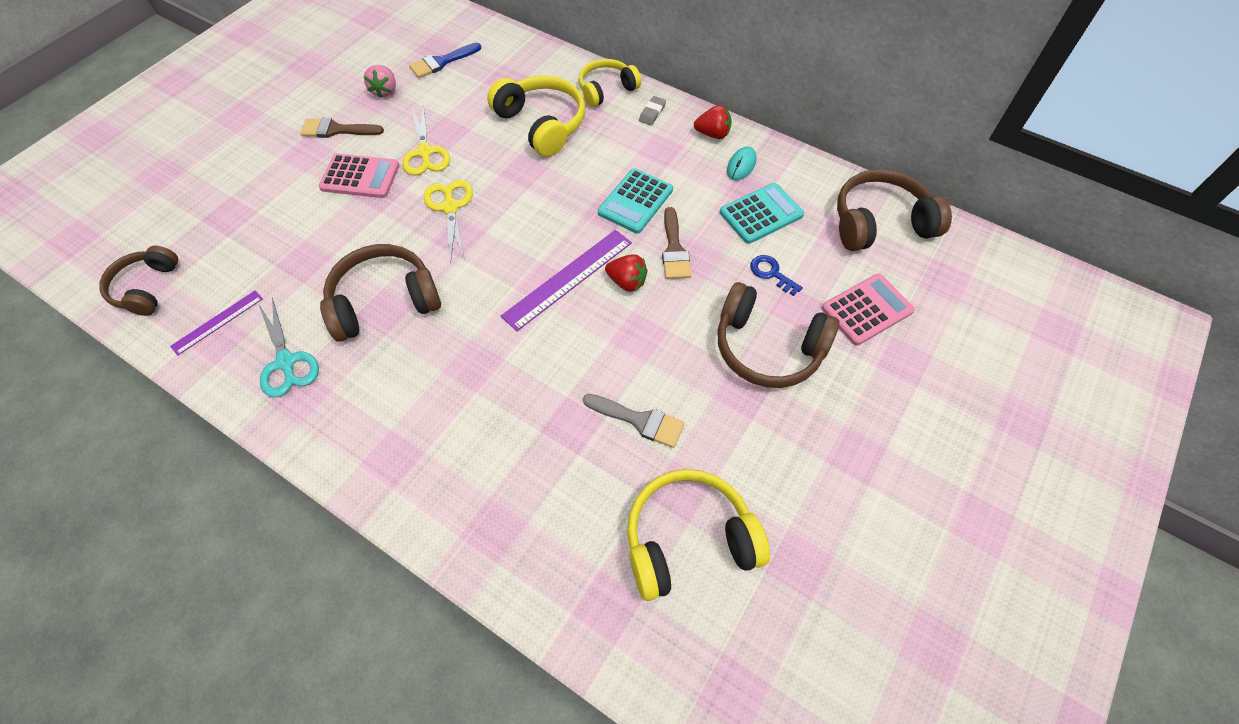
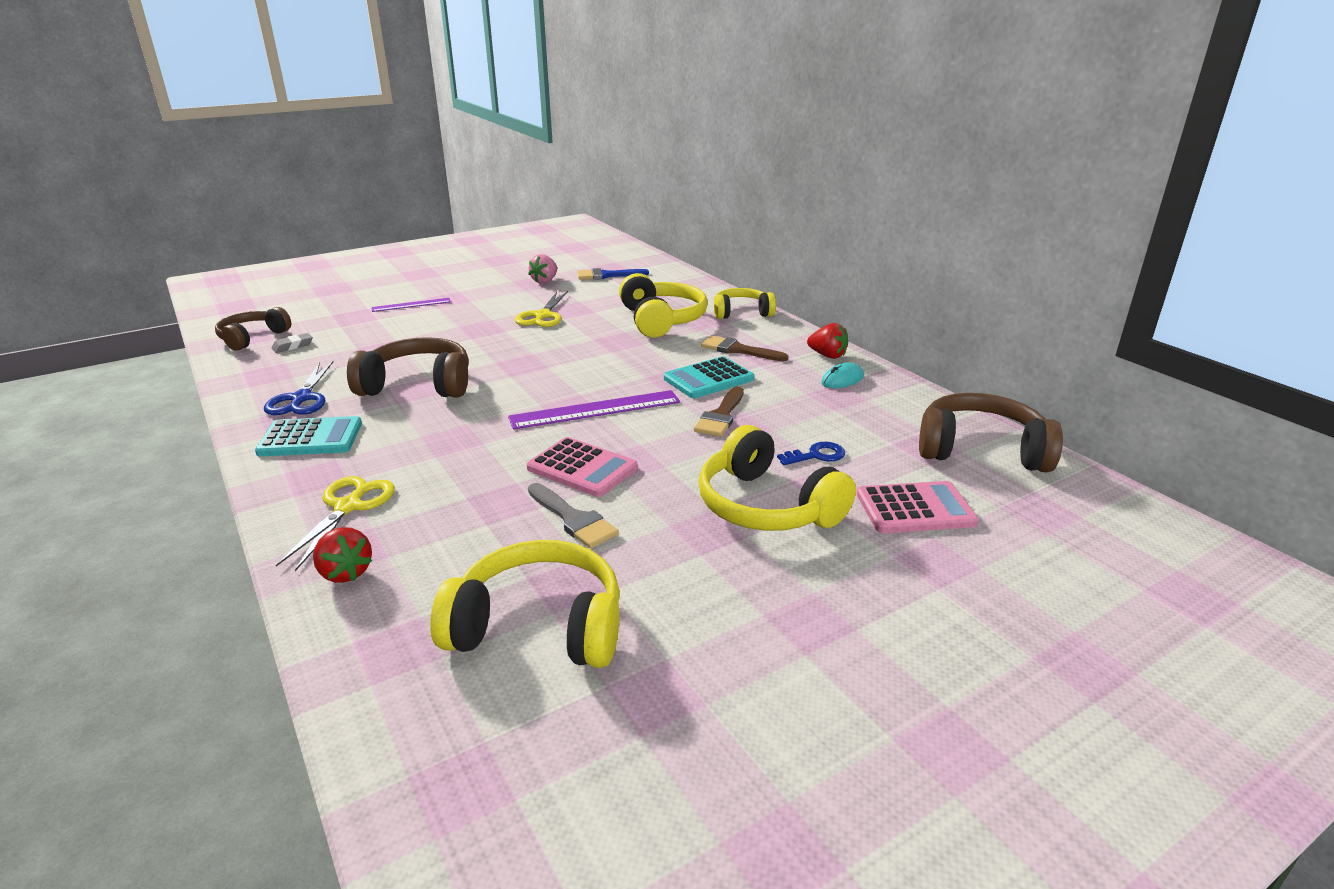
camera: 25 degrees right, 30 degrees down
purple ruler [170,291,263,355] -> purple ruler moved to [371,298,451,312]
turquoise scissors [259,298,319,398] -> blue scissors [264,361,334,415]
brown brush [300,118,384,138] -> brown brush moved to [701,335,788,361]
pink calculator [319,153,400,198] -> pink calculator moved to [527,437,637,497]
yellow scissors [424,180,473,262] -> yellow scissors moved to [276,476,395,571]
red strawberry [605,254,647,292] -> red strawberry moved to [313,527,372,583]
grey eraser [639,96,666,126] -> grey eraser moved to [272,333,313,353]
brown headphones [717,282,840,388] -> yellow headphones [699,425,856,531]
turquoise calculator [720,183,804,244] -> turquoise calculator moved to [255,416,362,457]
blue key [750,255,803,296] -> blue key turned 90 degrees clockwise [777,442,845,465]

